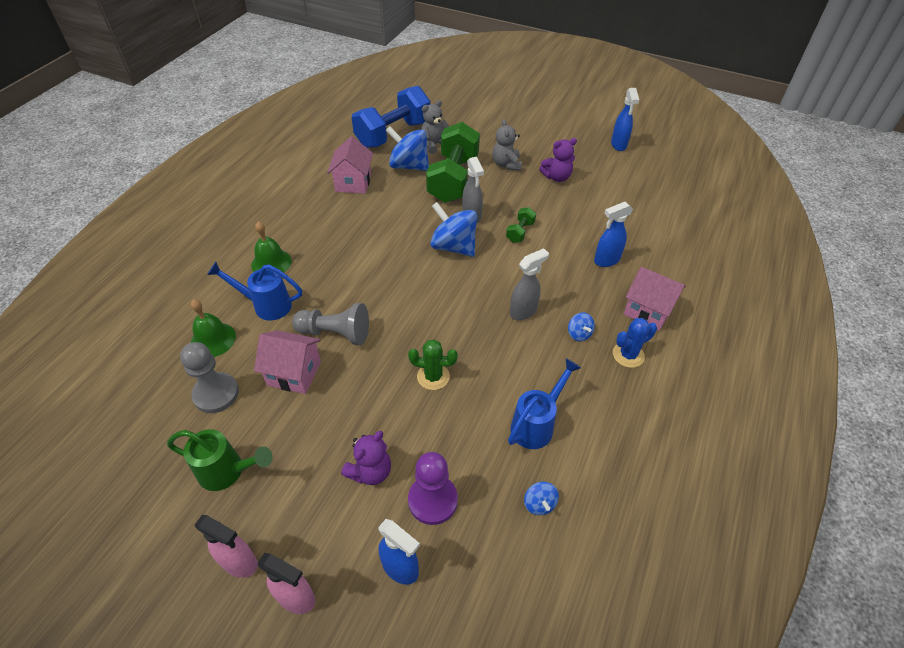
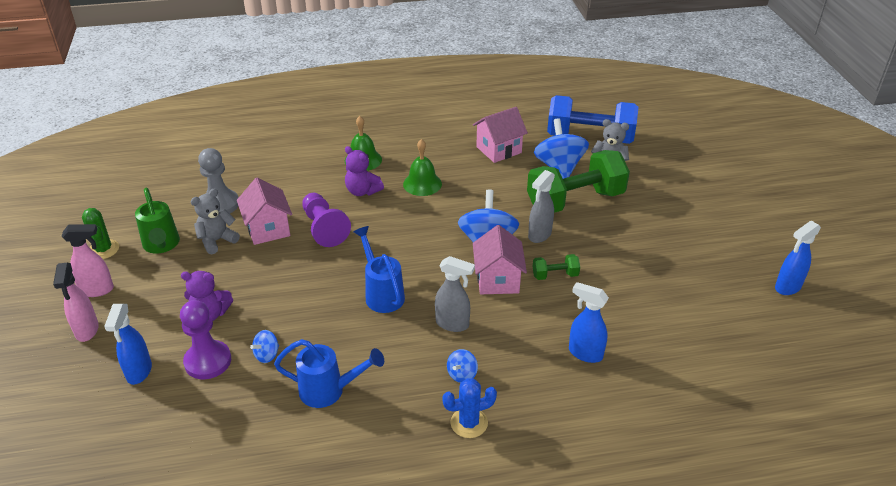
camera: 55 degrees right, 10 degrees down
green bell [191,299,236,357] -> green bell moved to [403,139,442,196]
pink spray bottle [195,515,258,578] -> pink spray bottle turned 90 degrees counterclockwise [62,224,114,297]
blue watering can [207,262,302,321] -> blue watering can moved to [353,226,405,313]
grey pawn [292,303,369,345] -> purple pawn [302,193,351,247]
green cactus [408,339,458,390] -> green cactus moved to [82,208,119,259]
grey teddy bear [492,119,522,171] -> grey teddy bear moved to [191,188,240,254]
blue spinning top [524,482,559,515] -> blue spinning top moved to [250,330,279,363]
purple teddy bear [539,138,577,182] -> purple teddy bear moved to [345,146,384,196]
blue cactus [613,318,657,368] -> blue cactus turned 45 degrees counterclockwise [442,378,497,438]
pink house [624,267,686,331] -> pink house moved to [473,225,527,294]

